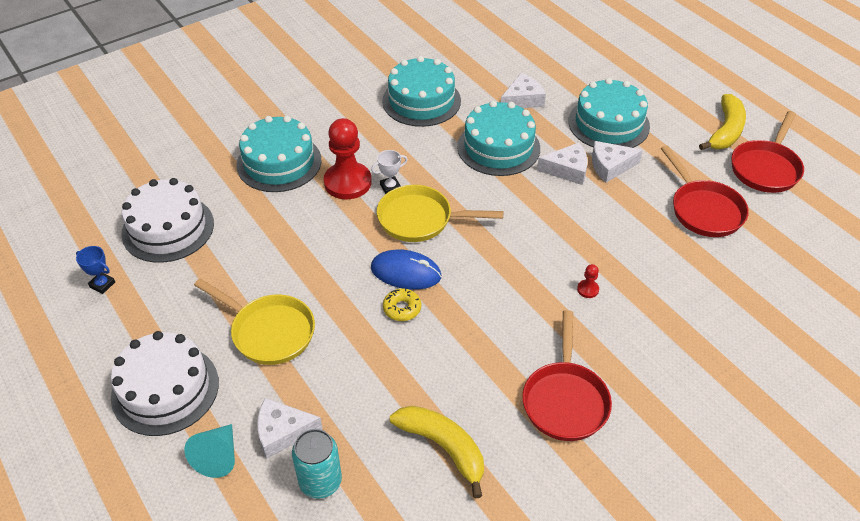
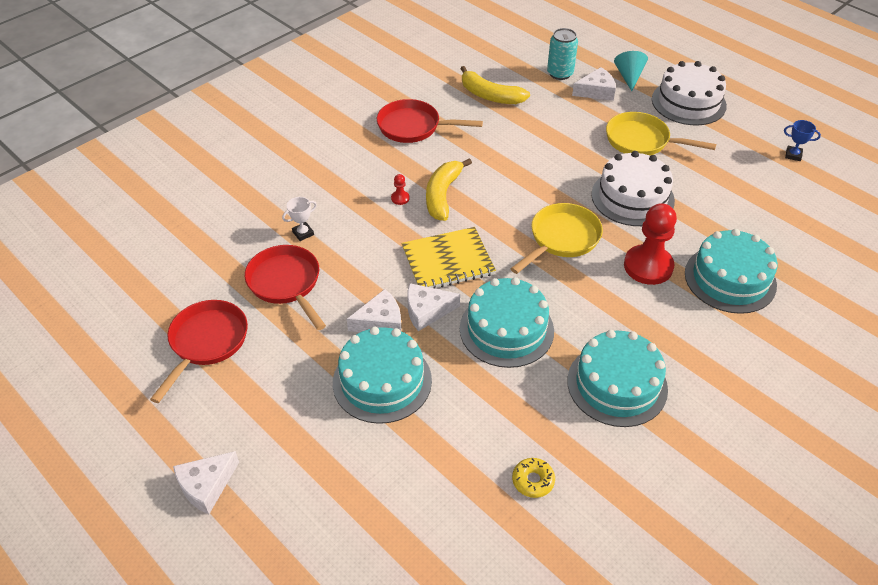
camera: 170 degrees right, 0 degrees up
white cake [121,178,214,263] -> white cake moved to [591,151,675,226]
white trophy [371,150,408,194] -> white trophy moved to [282,197,317,241]
blue mouse [371,250,442,290] -> none
yellow pan [377,185,503,242] -> yellow pan turned 45 degrees counterclockwise [510,203,603,274]
yellow donut [383,288,421,321] -> yellow donut moved to [512,458,555,498]
white cheese [501,73,546,108] -> white cheese moved to [173,451,239,514]
red pan [522,310,612,441] -> red pan turned 75 degrees counterclockwise [377,99,483,143]
yellow banana [699,94,746,150] -> yellow banana moved to [426,158,472,221]
none -> yellow notebook [401,227,496,288]

